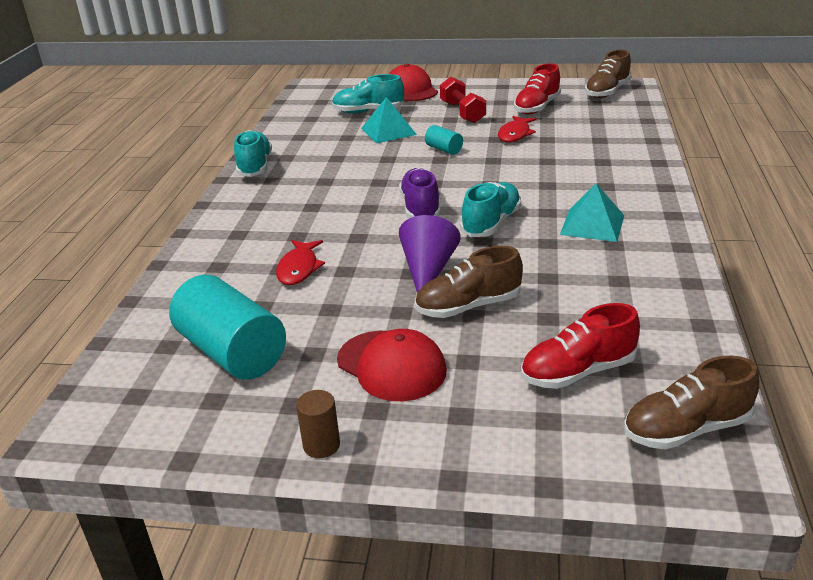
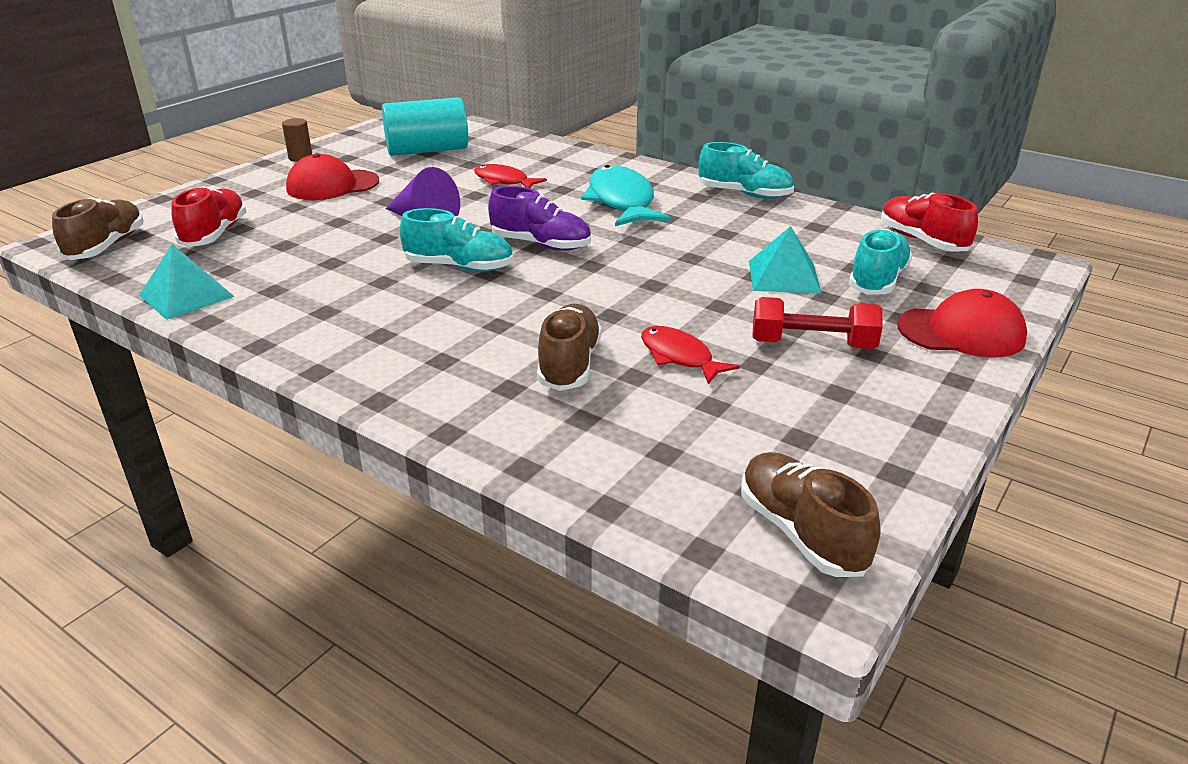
camera: 115 degrees right, 0 degrees up
brown shoe [415,246,523,318] -> brown shoe moved to [537,304,602,391]
turquoise cylinder [425,125,463,155] -> none
turquoise shoe [460,182,521,237] -> turquoise shoe turned 45 degrees counterclockwise [400,208,513,272]
red shoe [514,63,561,115] -> red shoe moved to [881,193,978,252]
turquoise pyramid [560,183,624,242] -> turquoise pyramid moved to [139,244,235,320]
none -> turquoise fish [581,165,671,226]

